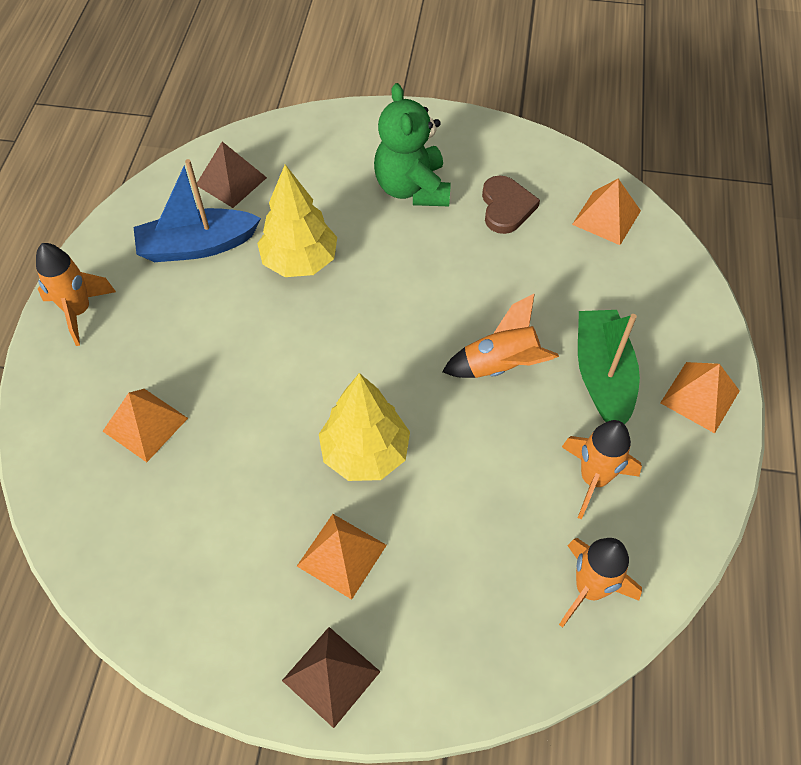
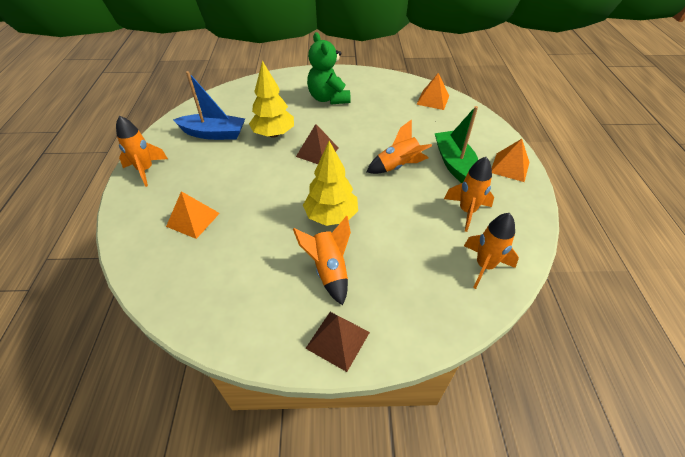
camera: 10 degrees left, 10 degrees down
blue boat [134,159,261,262] -> blue boat turned 150 degrees counterclockwise [173,71,245,140]
brown pyramid [197,142,267,208] -> brown pyramid moved to [296,124,338,164]
orange pyramid [297,514,387,600] -> orange rocket [293,216,351,305]
brown heart [482,175,540,234] -> none

